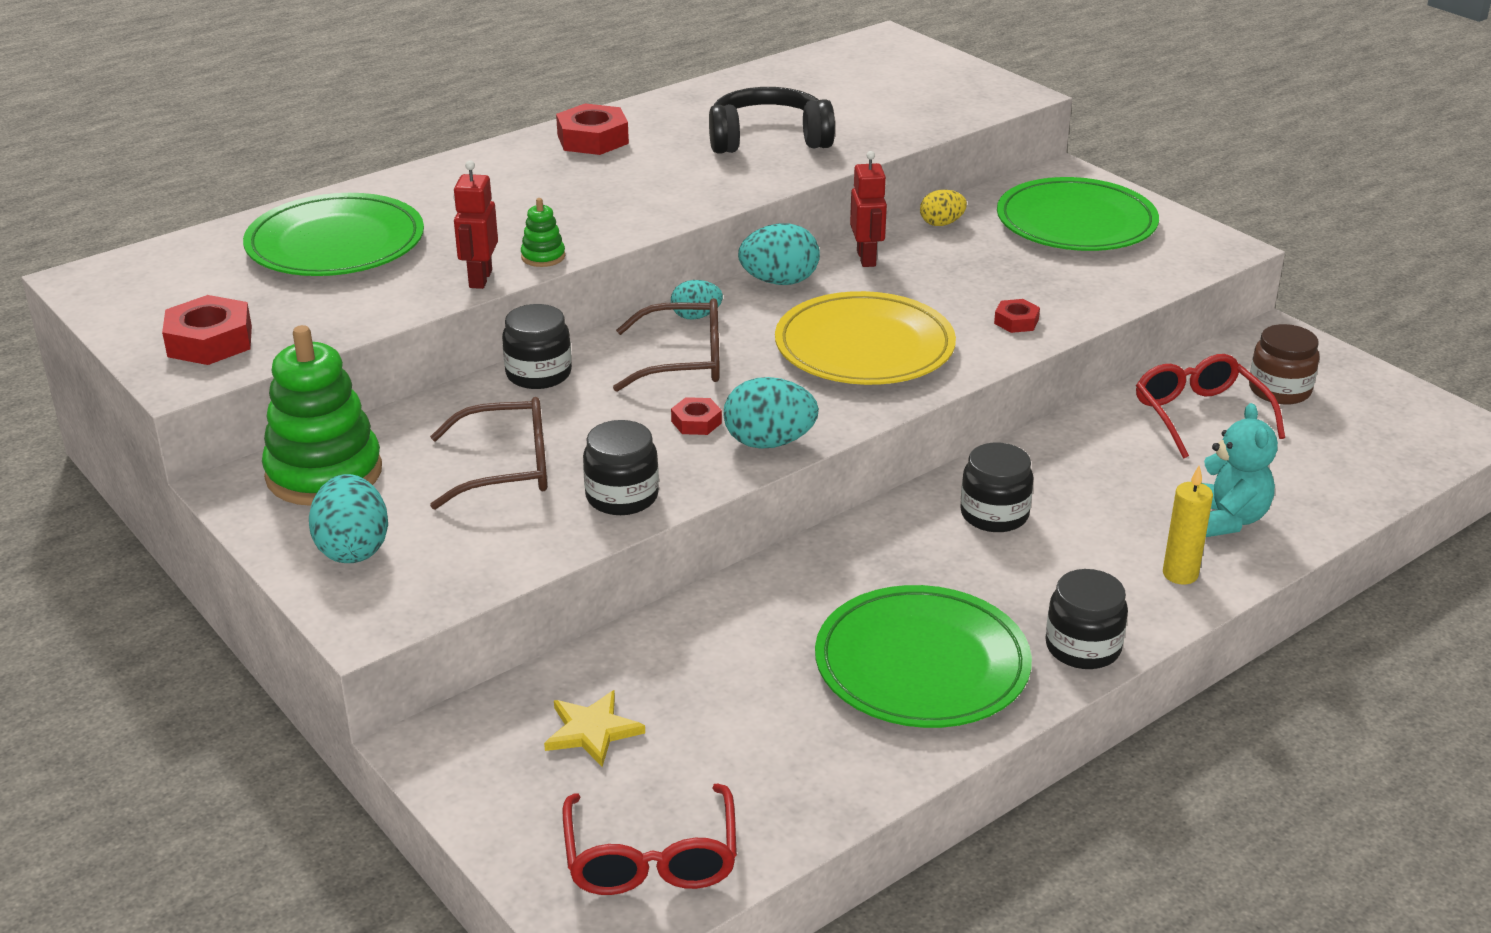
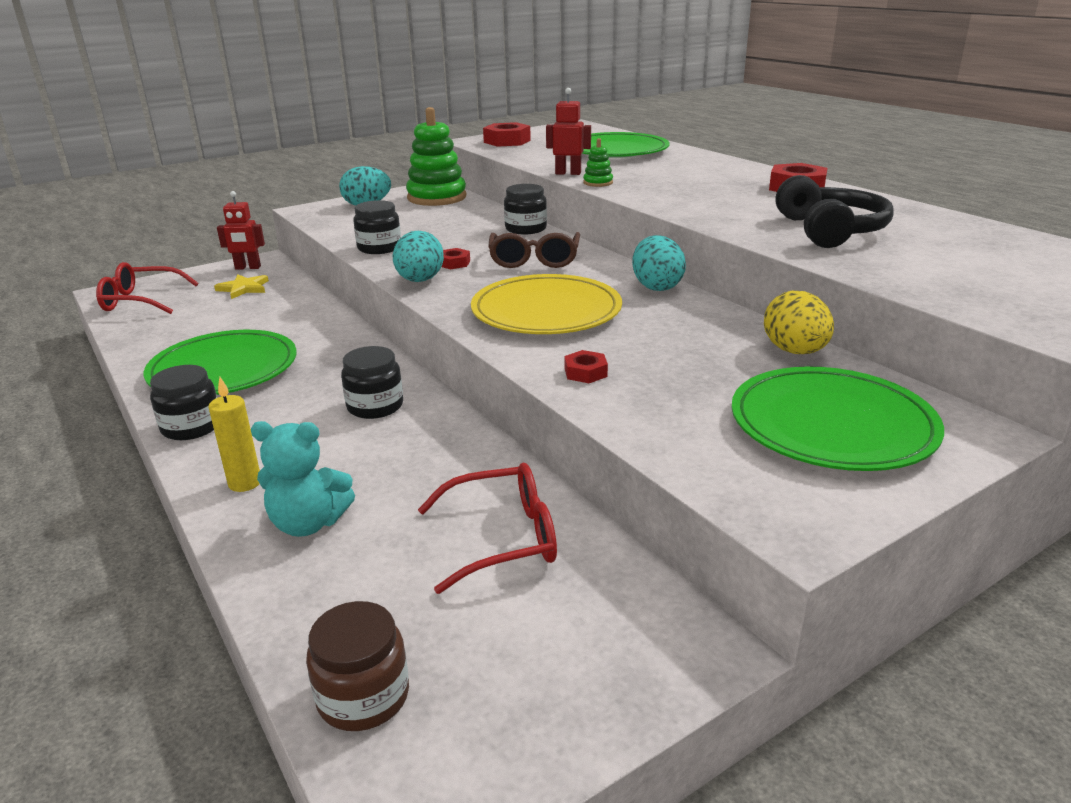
camera: 95 degrees right, 5 degrees down
brown glasses [430,397,547,510] -> none
turquoise egg [671,280,723,320] -> none
red robot [850,151,887,267] -> red robot moved to [217,191,265,270]
yellow egg [920,190,967,226] -> yellow egg [764,291,834,354], size x1.62
brown jar [1249,324,1320,405] -> brown jar moved to [306,601,409,731]

